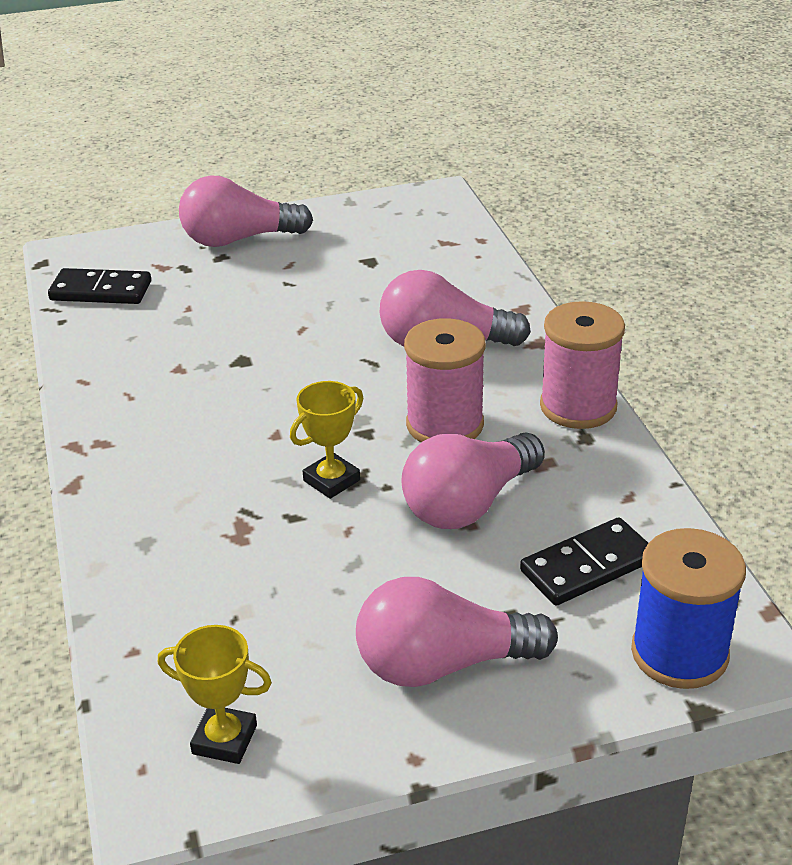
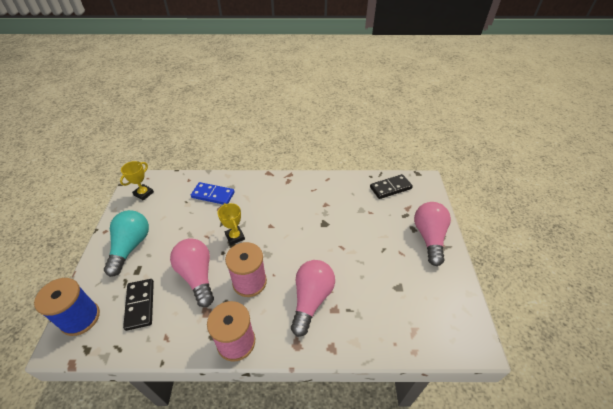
camera: 105 degrees right, 10 degrees up
black domino [48,268,151,304] -> black domino turned 45 degrees clockwise [370,174,413,199]
pink light bulb [356,577,558,687] -> turquoise light bulb [104,210,149,277]
none -> blue domino [191,182,235,204]

